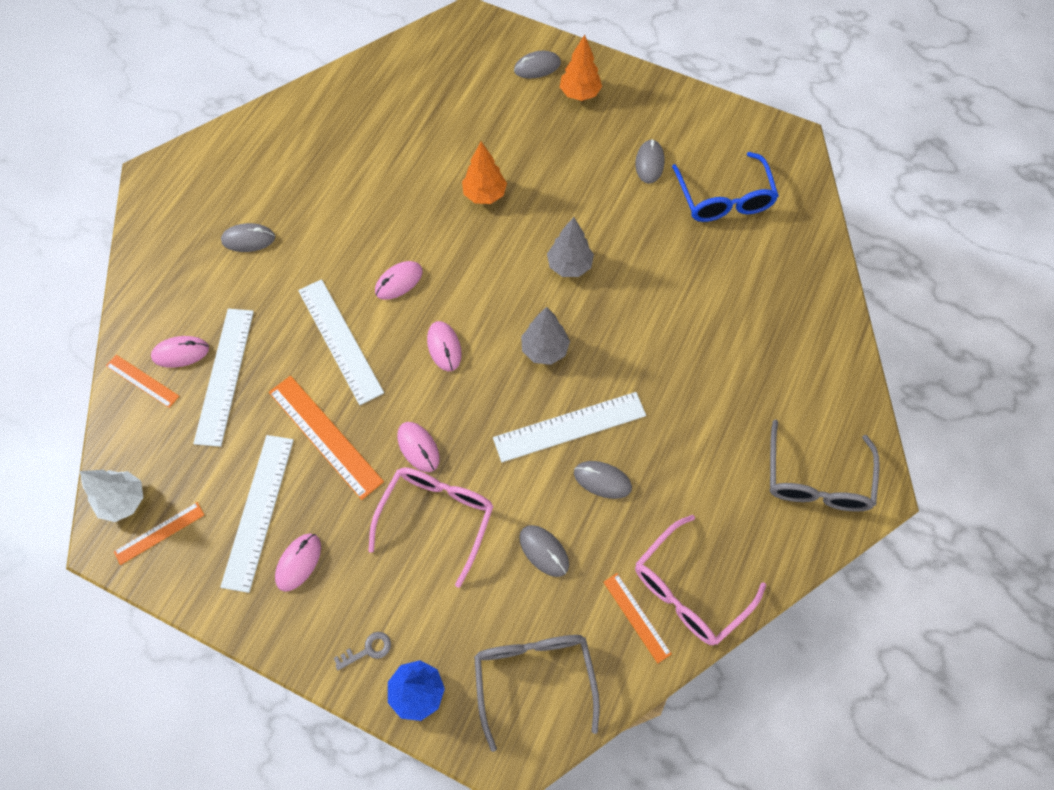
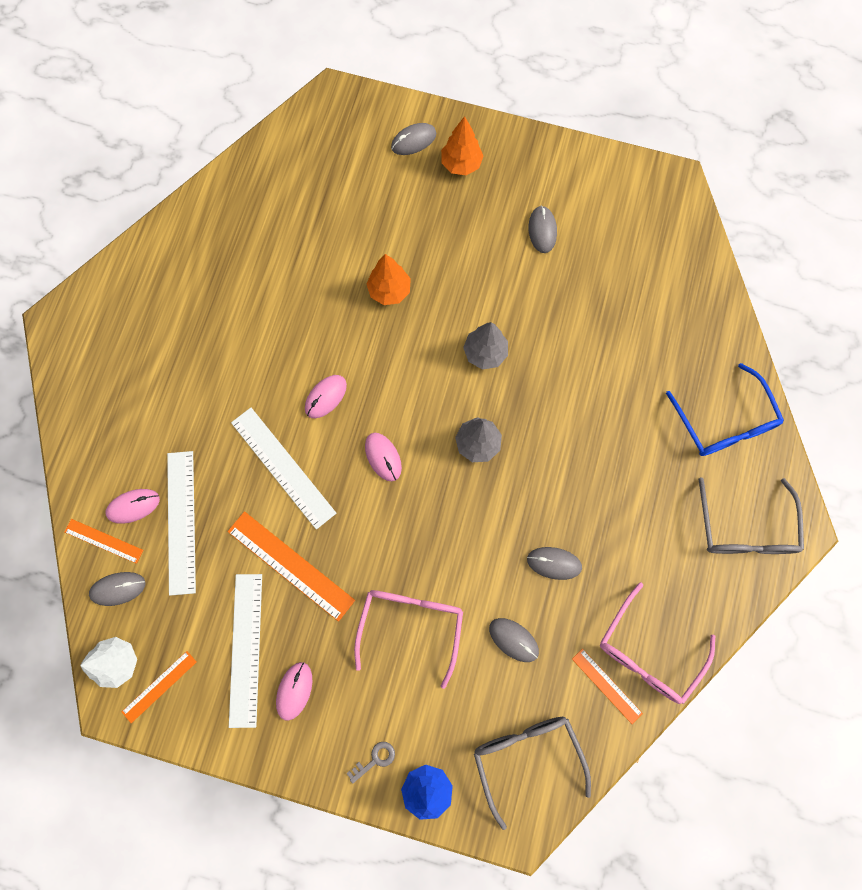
camera: 10 degrees left, 10 degrees up
grey mouse [221,223,275,252] -> grey mouse moved to [89,572,146,606]
pink mouse [397,422,440,472] -> none
white ruler [493,392,646,462] -> none
blue glasses [672,152,779,222] -> blue glasses moved to [666,363,784,456]

